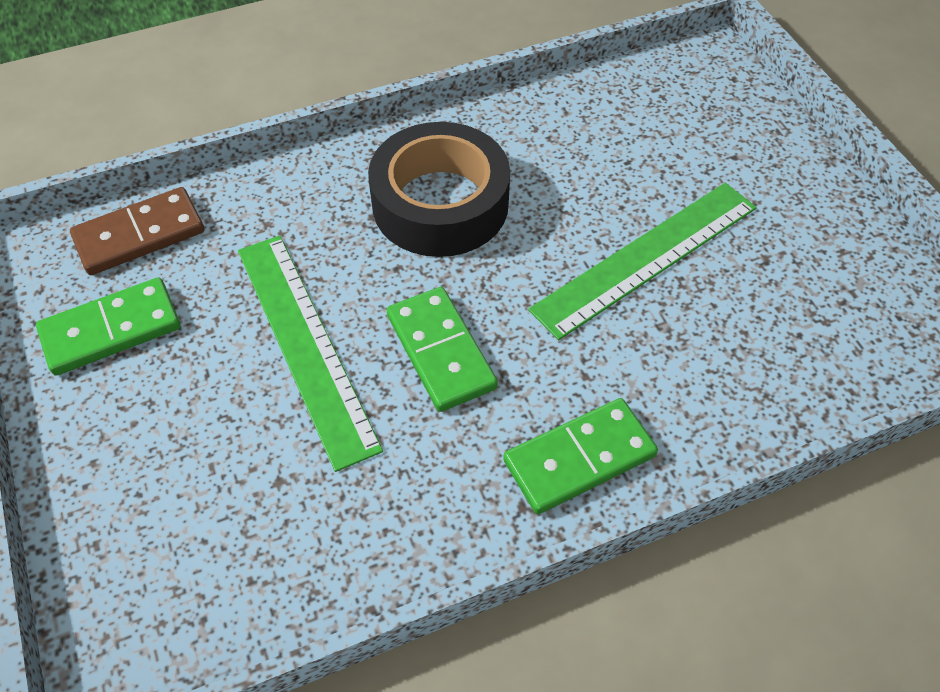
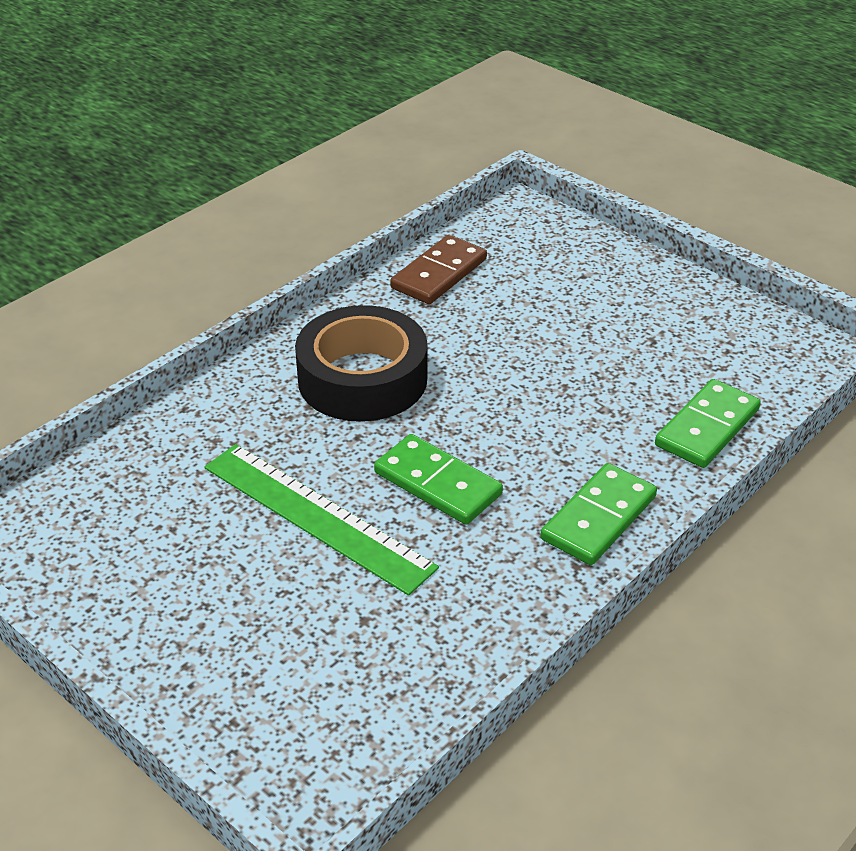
camera: 25 degrees left, 15 degrees down
green domino [36,277,181,376] -> green domino moved to [655,379,761,468]
brown domino [70,187,204,275] -> brown domino moved to [390,235,487,304]
green ruler [528,183,757,340] -> none

